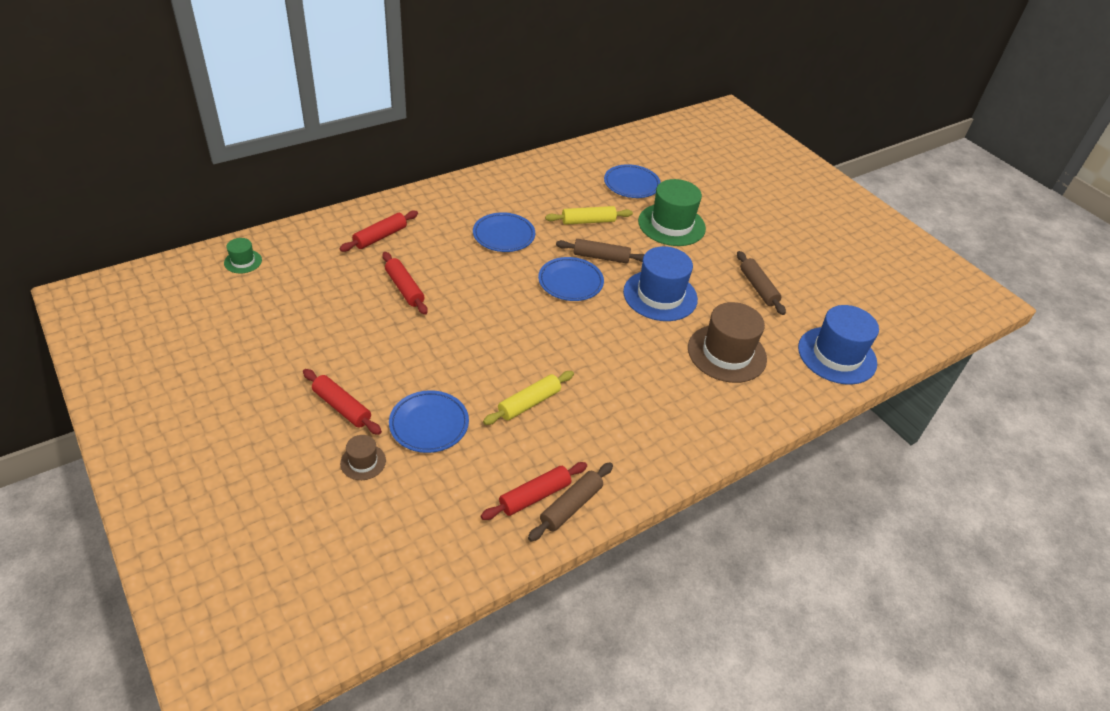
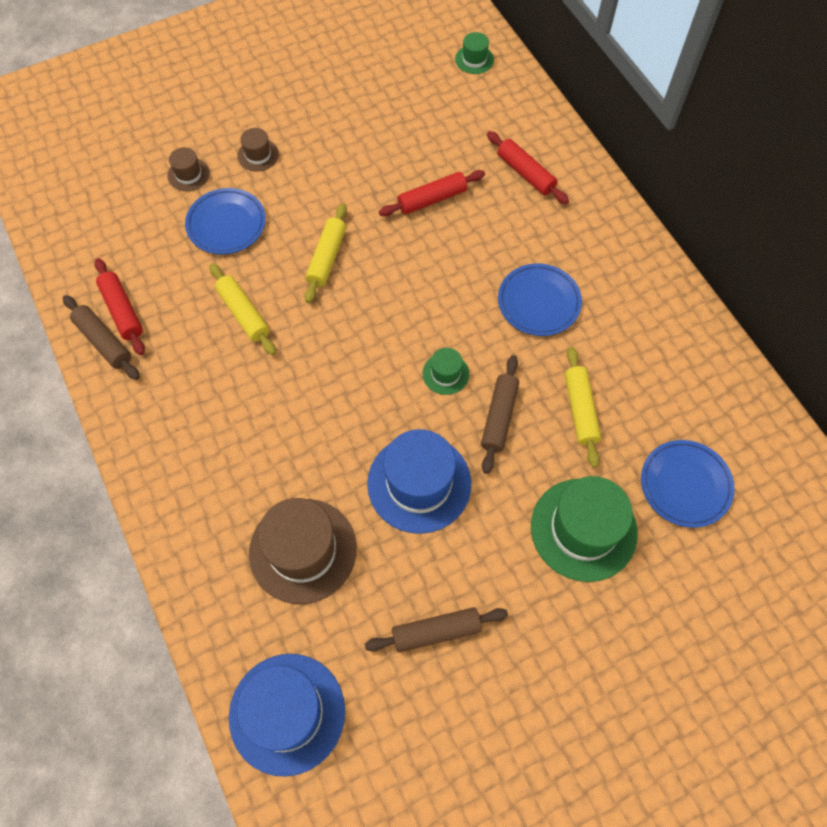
camera: 100 degrees right, 20 degrees up
red rolling pin [303,369,382,435] -> brown hat [237,128,279,171]
blue plate [538,257,604,301] -> green hat [423,348,469,395]
none -> yellow rolling pin [304,203,347,303]

